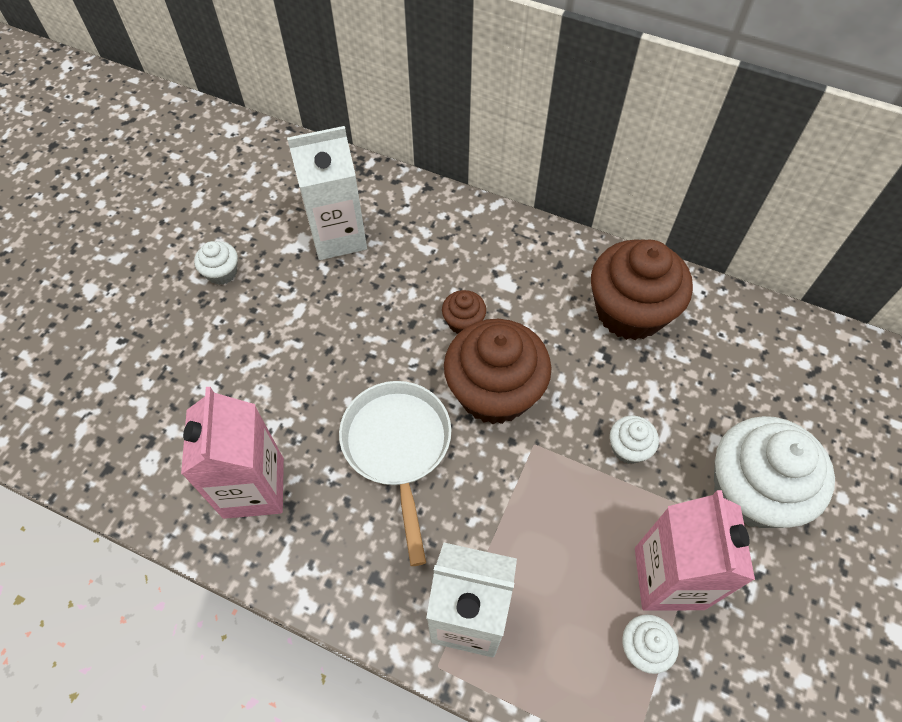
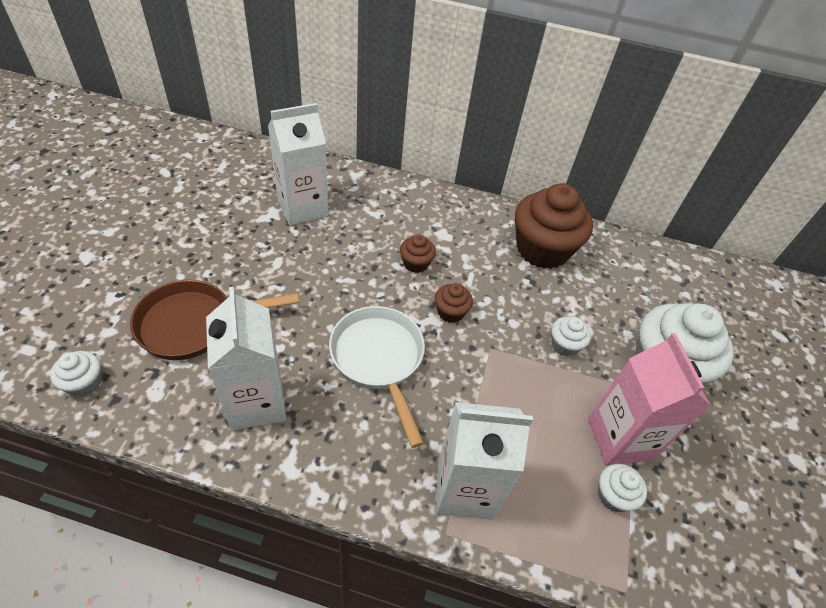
camera: 15 degrees left, 10 degrees down
pink carton [181,387,284,519] -> white carton [206,287,286,431]
white cupcake [194,241,238,285] -> white cupcake moved to [50,351,101,397]
brown cupcake [444,319,552,424] -> brown cupcake [435,283,473,323], size x0.45
none -> brown pan [130,280,299,360]

